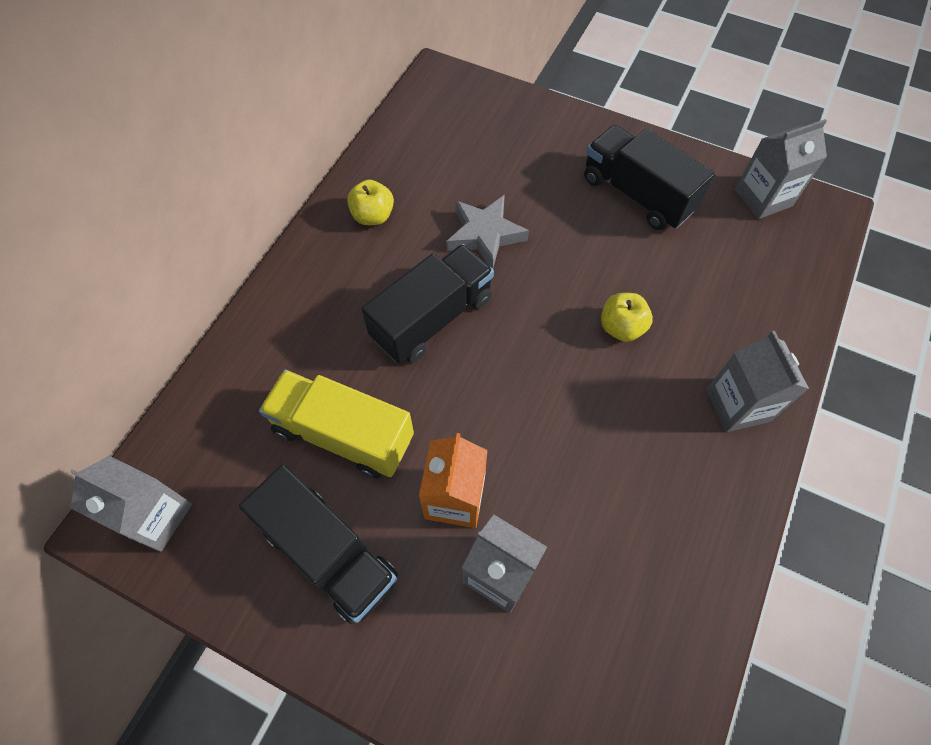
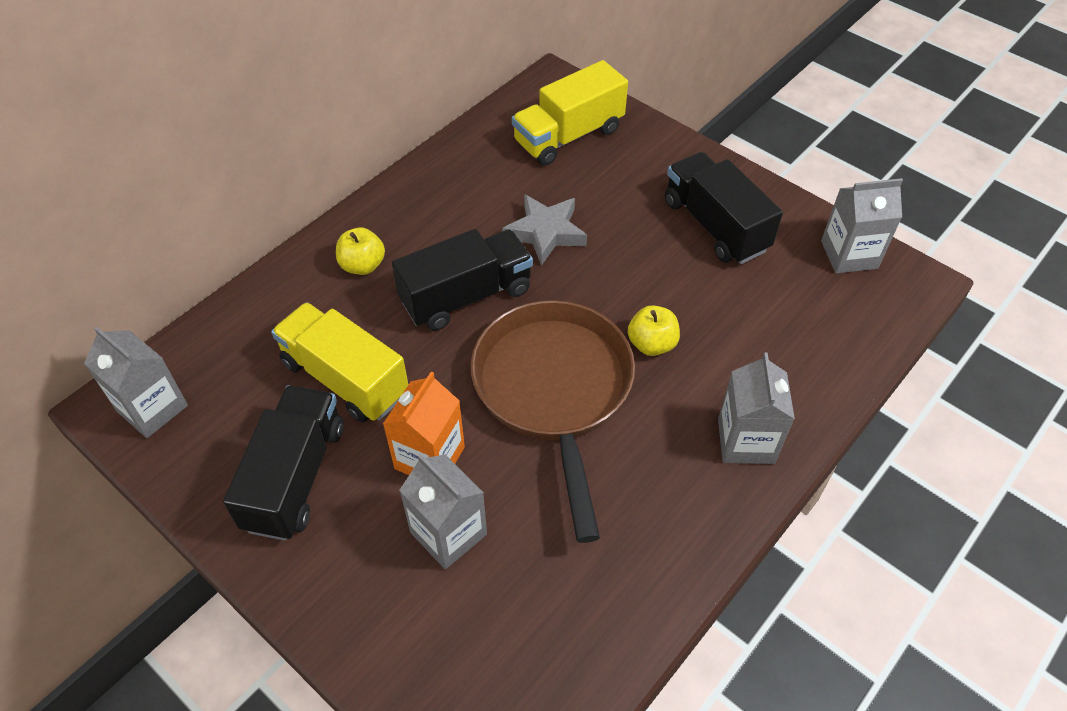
camera: 15 degrees right, 10 degrees down
black truck [239,465,398,625] -> black truck turned 135 degrees counterclockwise [223,385,344,541]
yellow apple [347,180,394,225] -> yellow apple moved to [336,227,385,275]
none -> brown pan [471,300,635,543]
none -> yellow truck [512,60,628,166]

